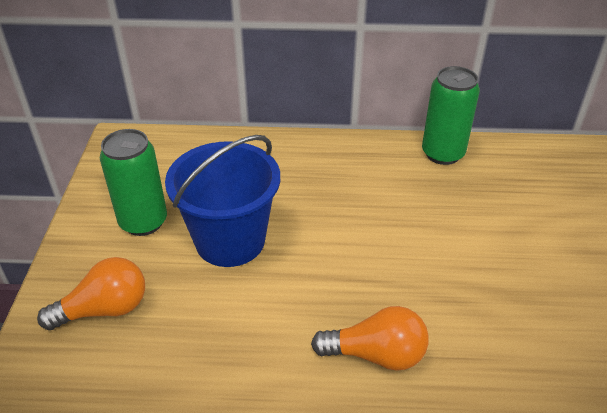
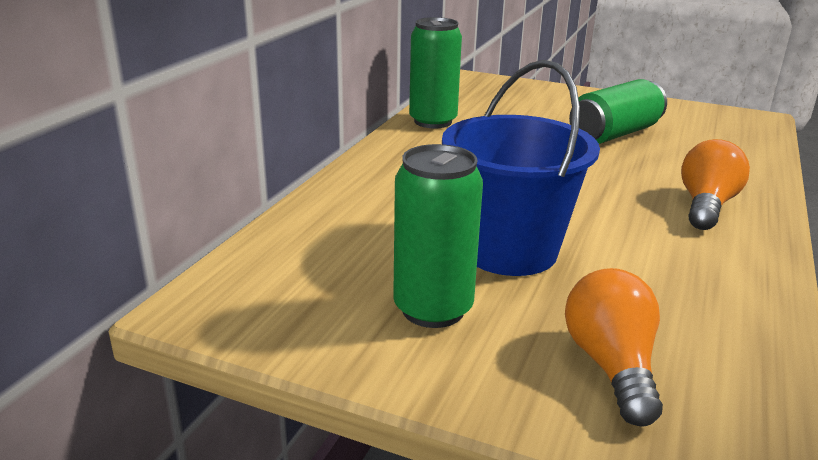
camera: 70 degrees left, 15 degrees down
none -> green can [569,79,667,144]

